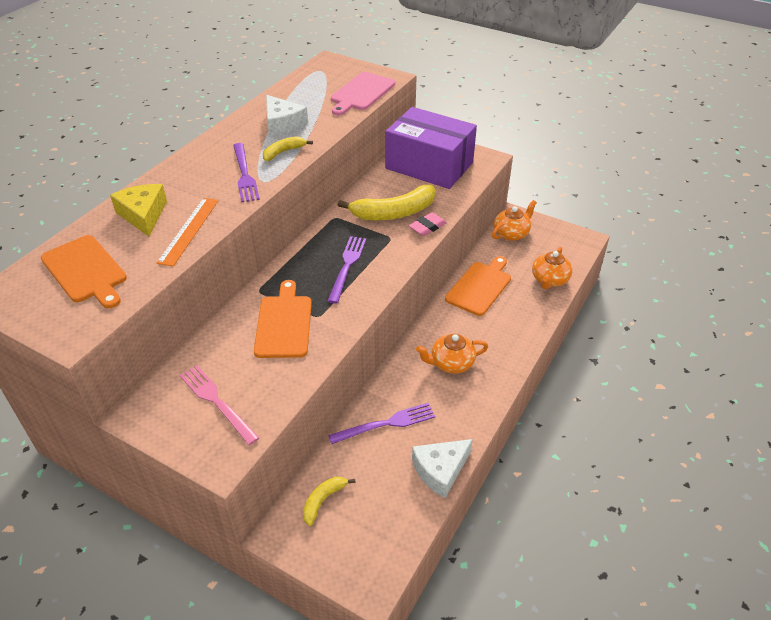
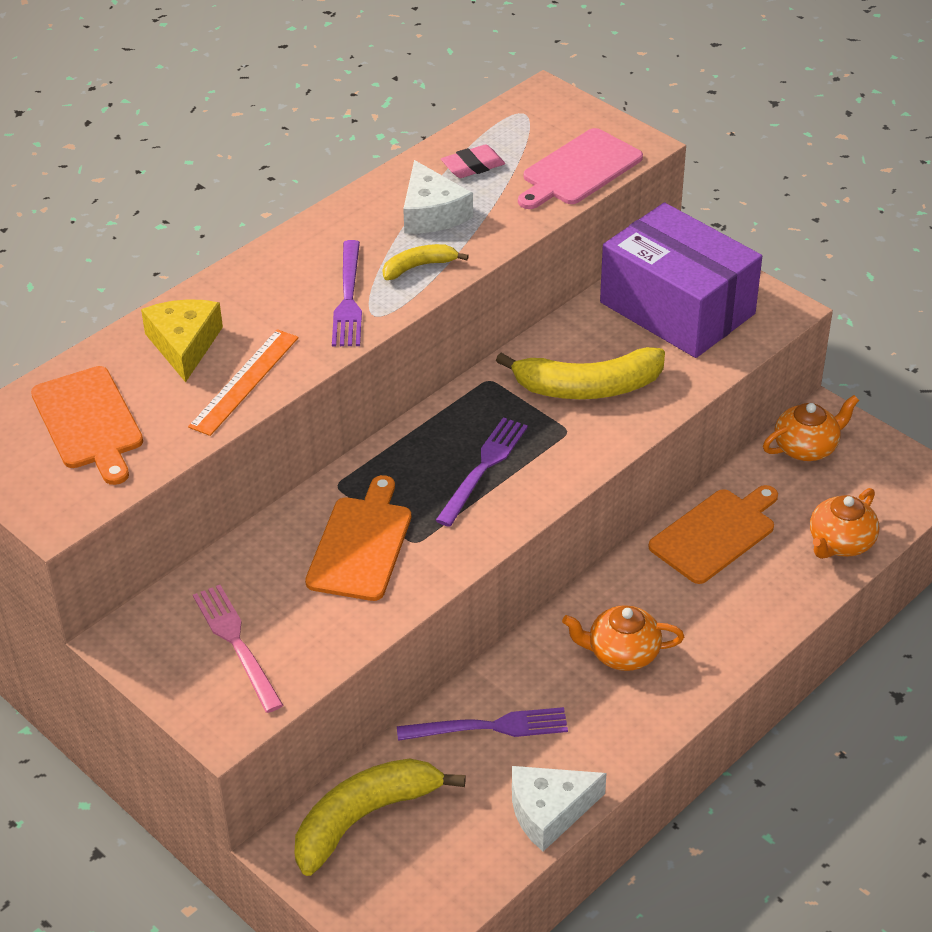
camera: 15 degrees right, 0 degrees up
yellow banana [303,477,356,526] -> yellow banana [294,758,466,876], size x1.92
pink eraser [409,212,447,236] -> pink eraser moved to [441,145,505,178]

